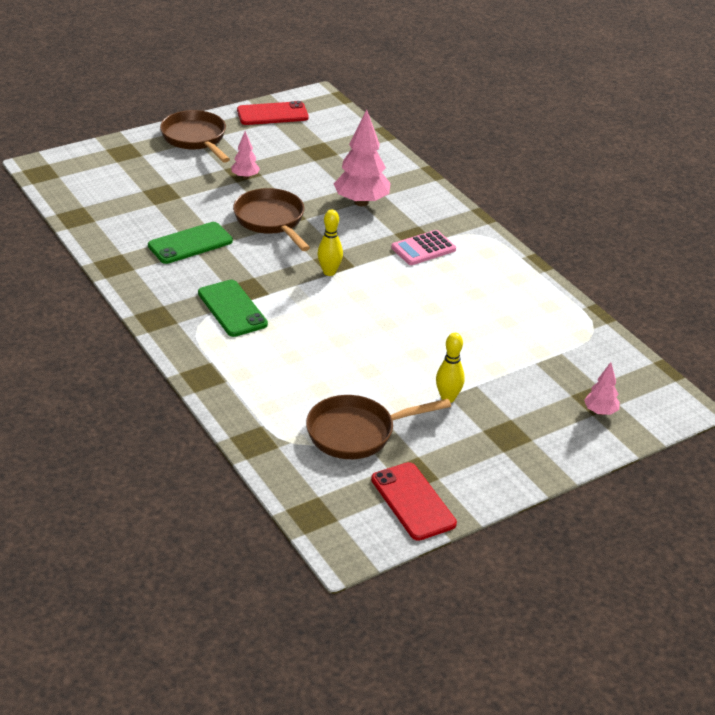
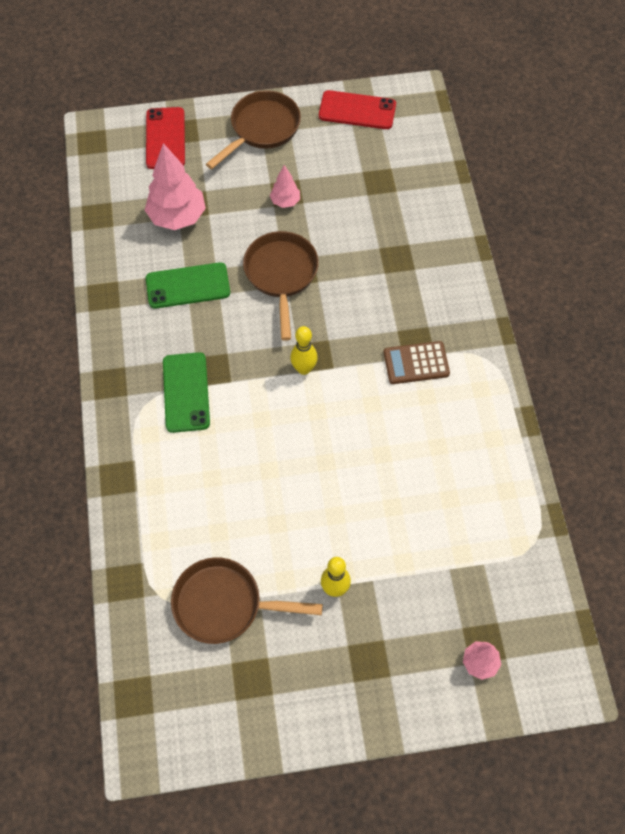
camera: 25 degrees right, 25 degrees up
brown pan [160,110,230,163] -> brown pan turned 45 degrees clockwise [206,90,301,169]
pink tree [334,109,391,206] -> pink tree moved to [145,143,206,230]
red phone [371,462,457,541] -> red phone moved to [146,107,185,169]
pink calculator [391,230,456,265] -> brown calculator [384,341,450,384]

